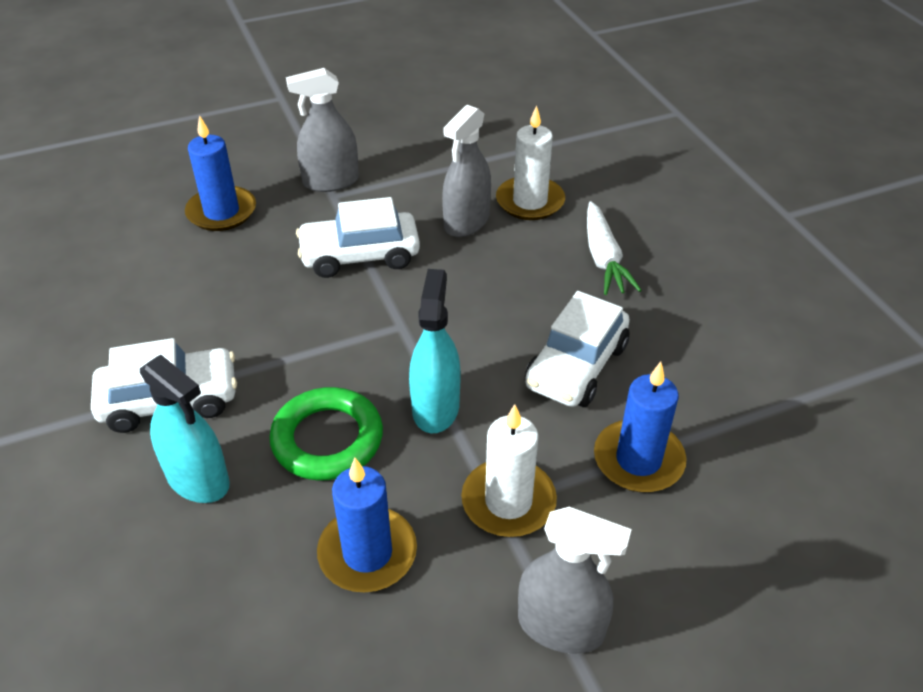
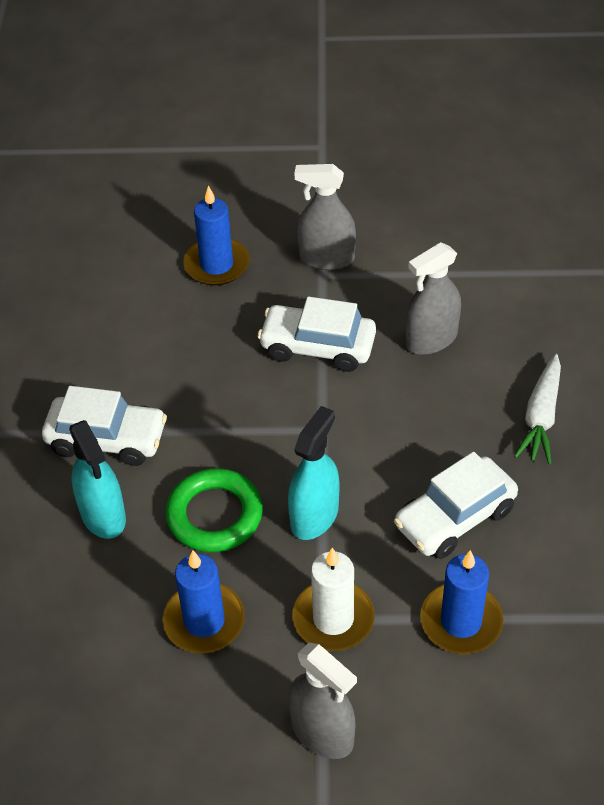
camera: 25 degrees right, 5 degrees up
white candle [496,105,565,220] -> none

